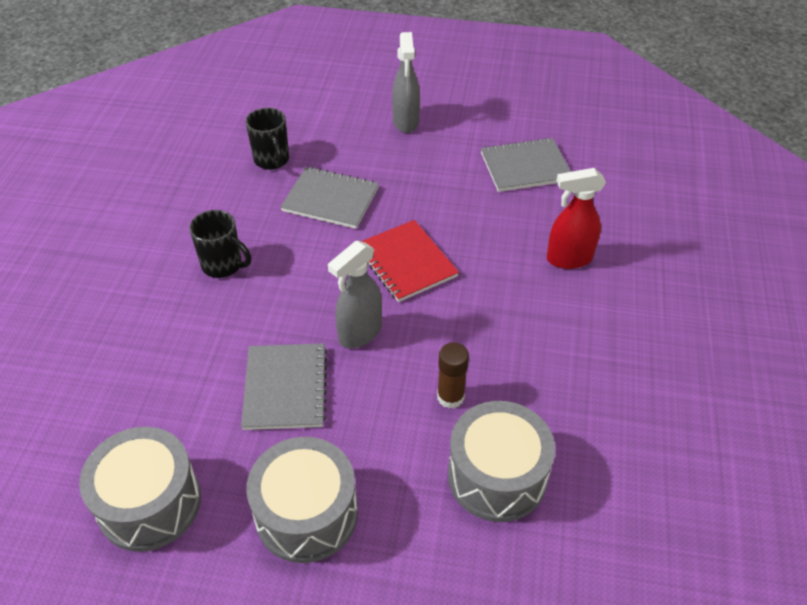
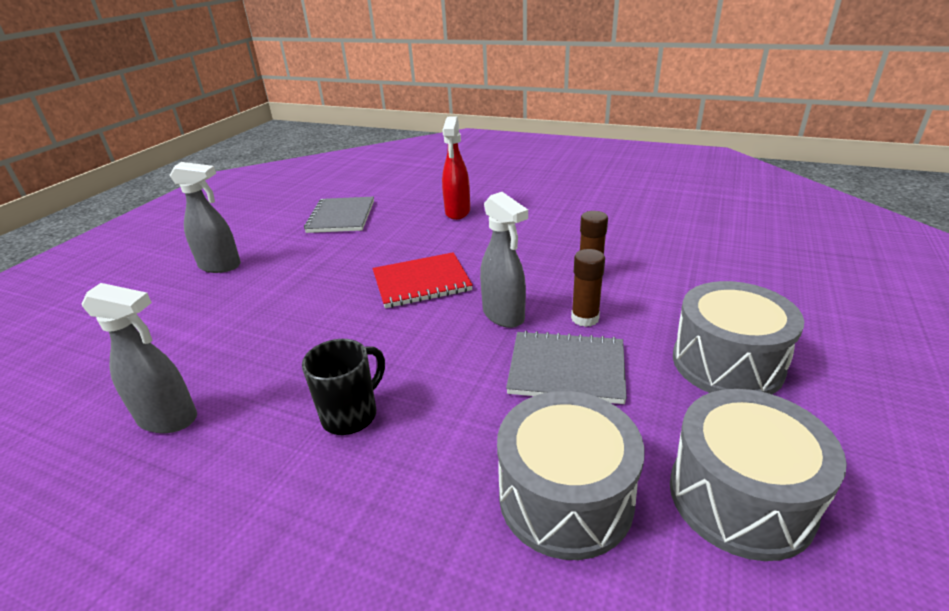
camera: 75 degrees left, 15 degrees down
black mug [246,108,289,170] -> none
grey notebook [280,167,379,229] -> none
grey drum [448,401,555,522] -> grey drum moved to [497,391,645,560]
none -> grey spray bottle [81,283,197,433]
none -> brown glue stick [571,249,605,327]

